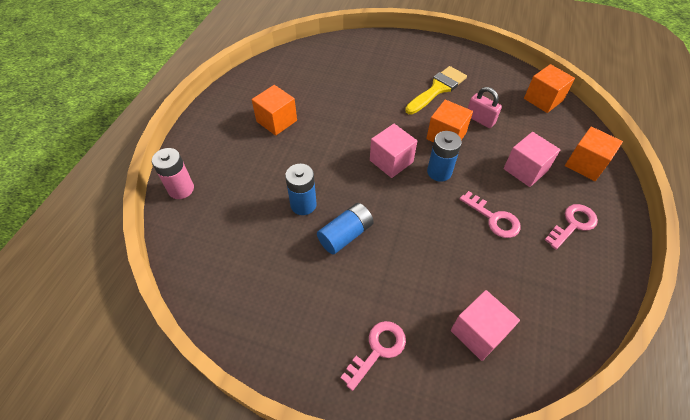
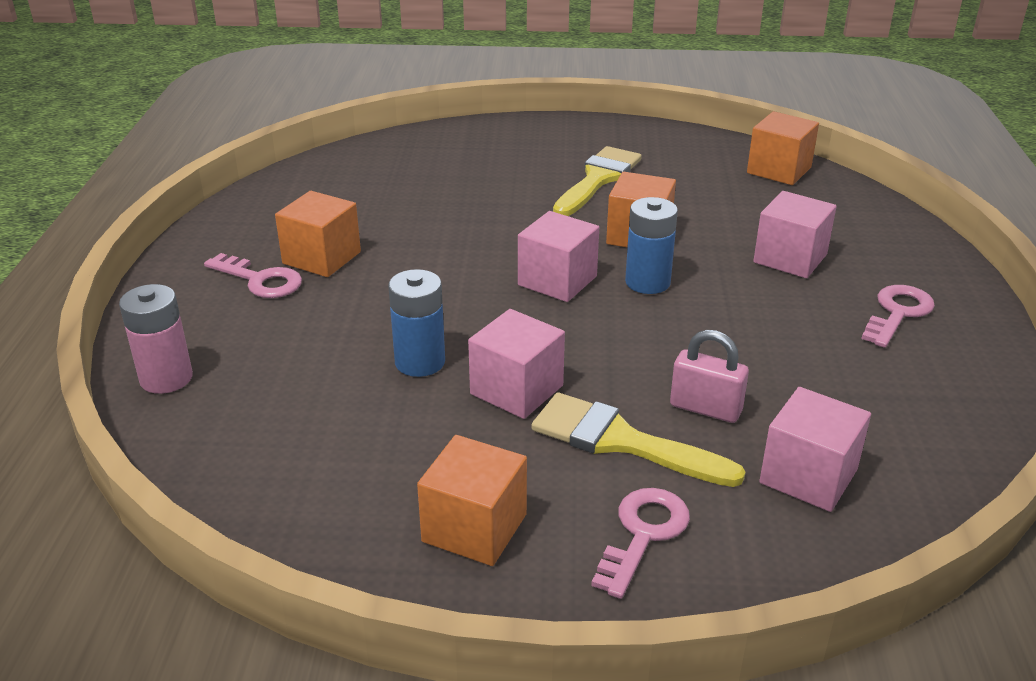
camera: 15 degrees left, 20 degrees down
blue battery [317,203,374,254] -> pink cube [468,309,565,419]
pink key [460,191,521,238] -> pink key moved to [204,253,302,298]
pink padlock [468,87,502,128] -> pink padlock moved to [670,330,749,423]
orange cube [565,127,623,181] -> orange cube moved to [417,435,527,566]
none -> yellow brush [531,392,745,487]

